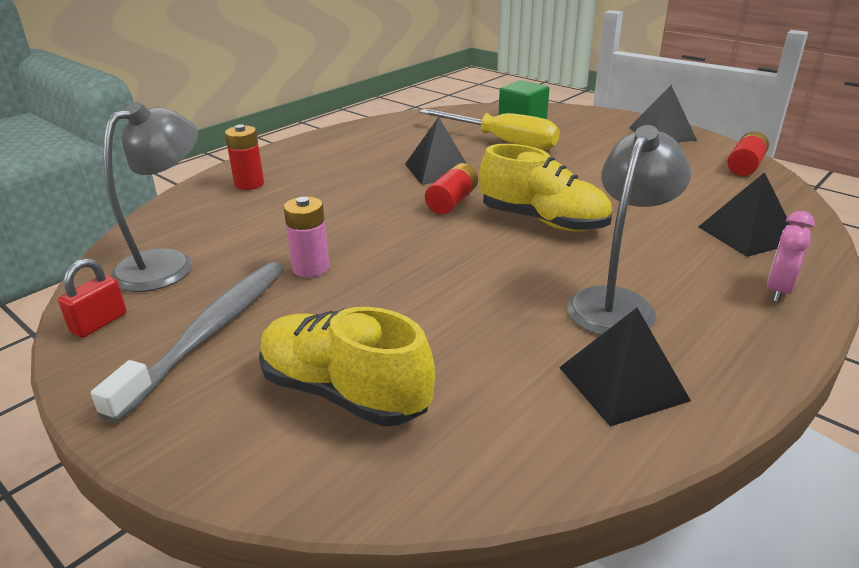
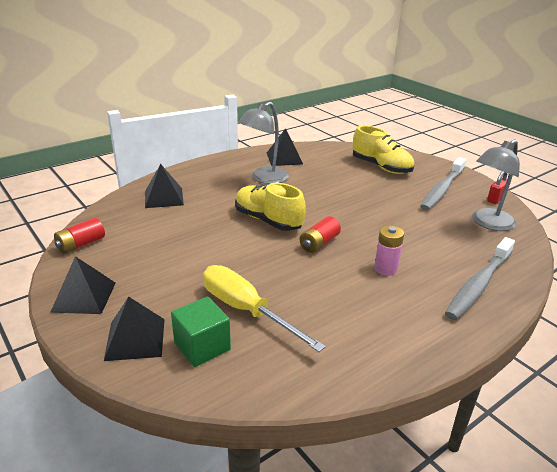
camera: 170 degrees left, 0 degrees up
red battery [225,124,264,190] -> grey toothbrush [445,237,515,320]
pink battery [283,197,330,277] -> pink battery moved to [374,225,404,276]
black pyramid [405,117,467,185] -> black pyramid moved to [104,296,165,361]
pink clock [767,211,815,302] -> none

